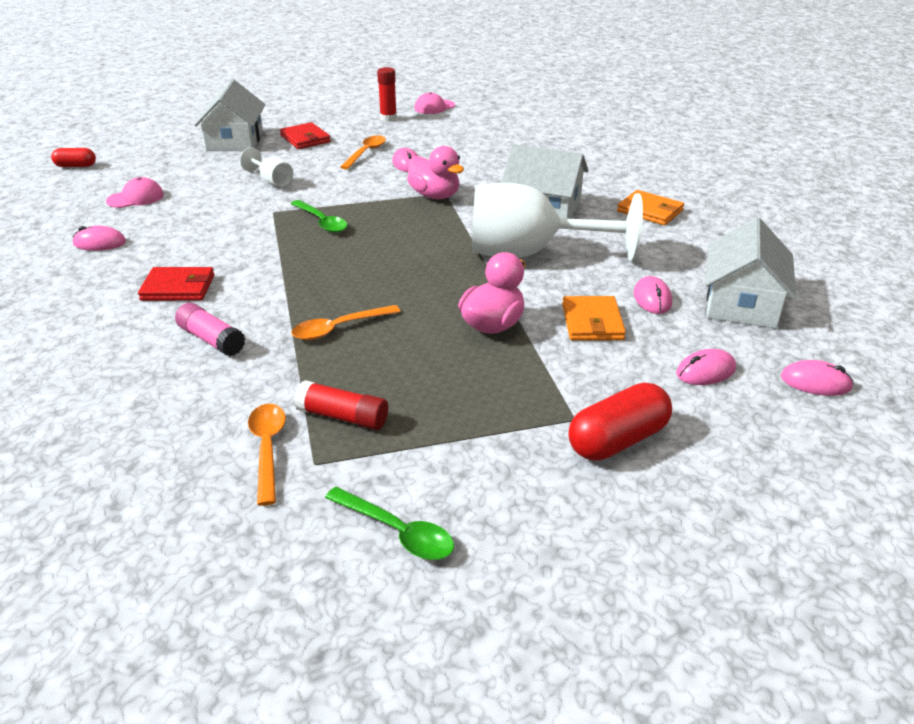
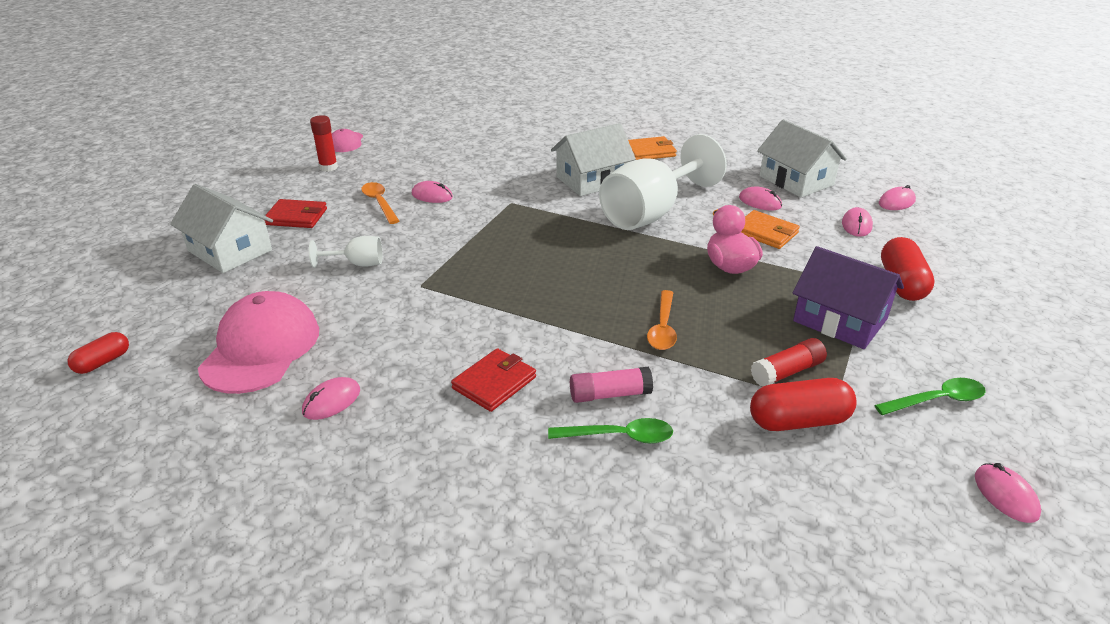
camera: 50 degrees left, 0 degrees up
pink cap [106,177,164,208] -> pink cap [198,291,319,394], size x2.00
orange spoon [248,404,286,506] -> red capsule [750,378,856,431]
green spoon [291,200,348,233] -> green spoon moved to [548,418,673,444]
pink duck [407,146,464,199] -> none
none -> purple house [792,246,904,349]
none -> pink mouse [975,463,1041,523]

